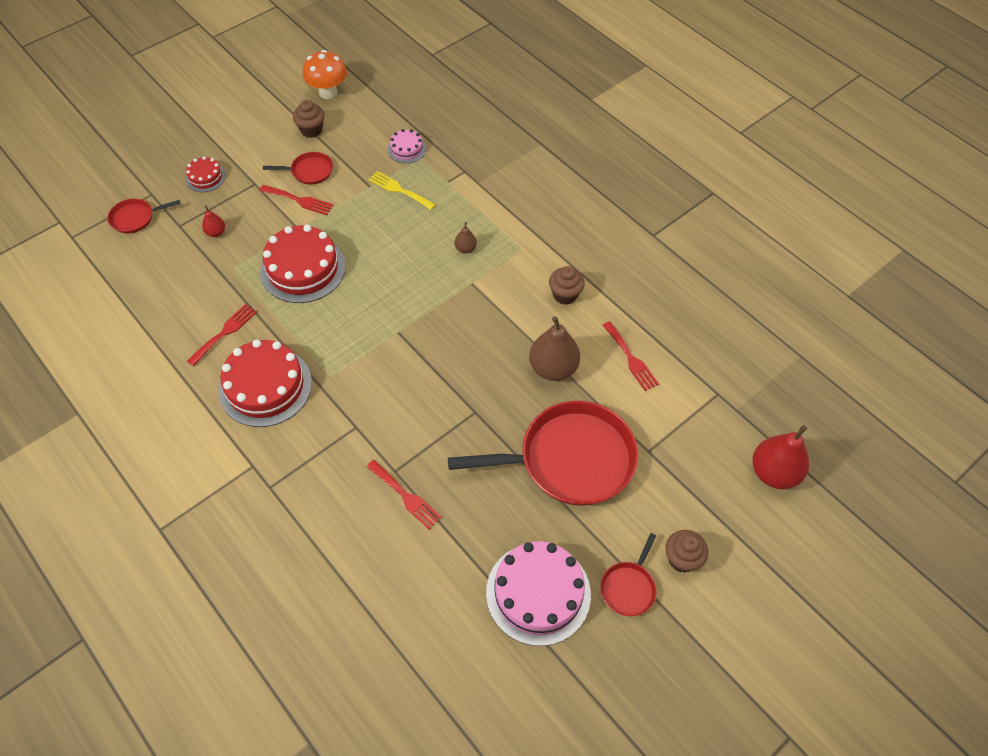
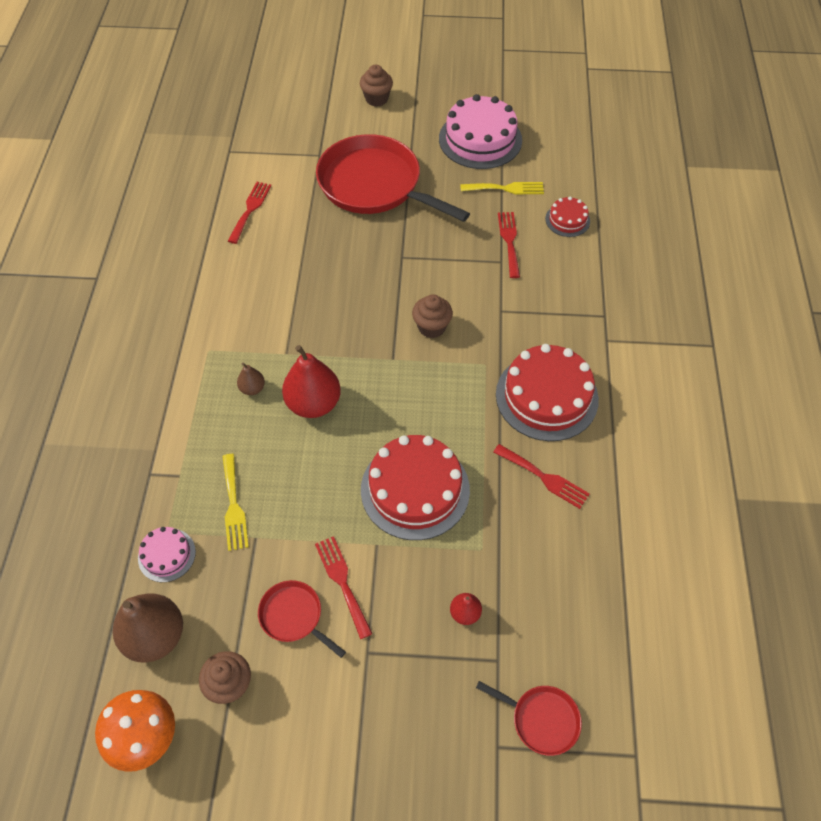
camera: 135 degrees left, 0 degrees up
red cake [185,156,226,192] -> red cake moved to [545,197,590,237]
red fork [187,304,257,366] -> red fork turned 135 degrees counterclockwise [493,444,590,509]
brown pear [529,316,580,381] -> brown pear moved to [113,593,183,663]
brown cupcake [549,266,585,305] -> brown cupcake moved to [412,294,453,338]
red pan [601,533,656,616] -> none
red pear [752,425,809,489] -> red pear moved to [282,345,341,418]
none -> yellow fork [460,182,544,194]

